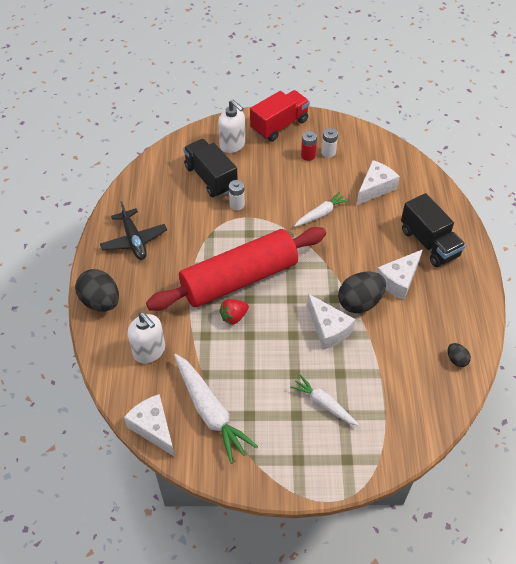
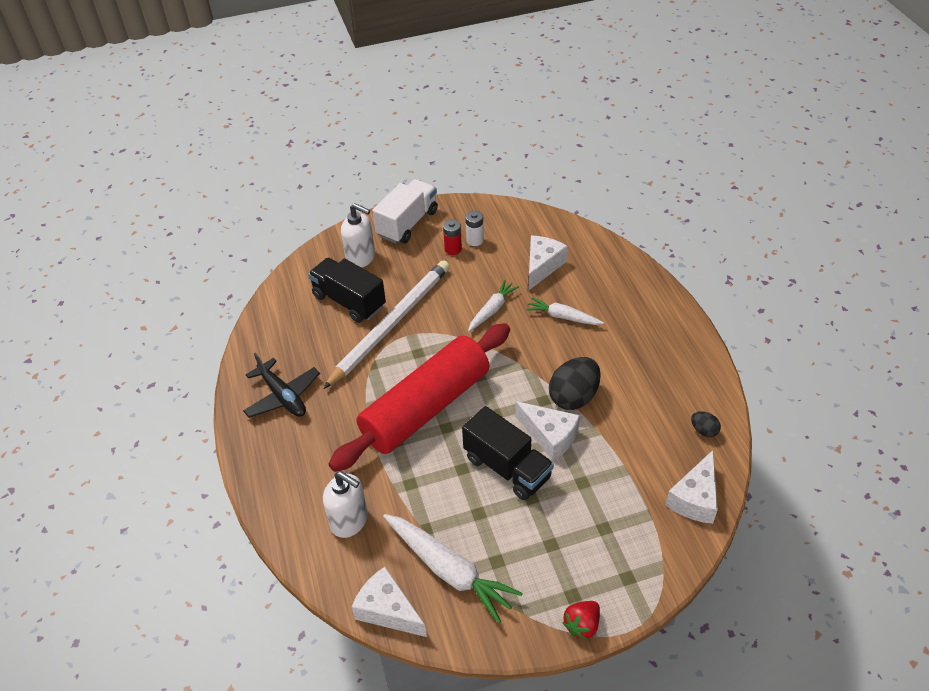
camera: 15 degrees left, 5 degrees down
black egg [75,269,119,312] -> none
red strawberry [219,299,249,324] -> red strawberry moved to [562,601,600,640]
white battery [229,180,245,210] -> white pencil [323,260,450,389]
red truck [250,90,310,142] -> white truck [372,179,438,244]
white carrot [290,375,359,426] -> white carrot moved to [526,297,604,325]
white cheese [377,249,423,300] -> white cheese moved to [666,450,718,524]
black truck [401,193,466,267] -> black truck moved to [462,406,554,500]

